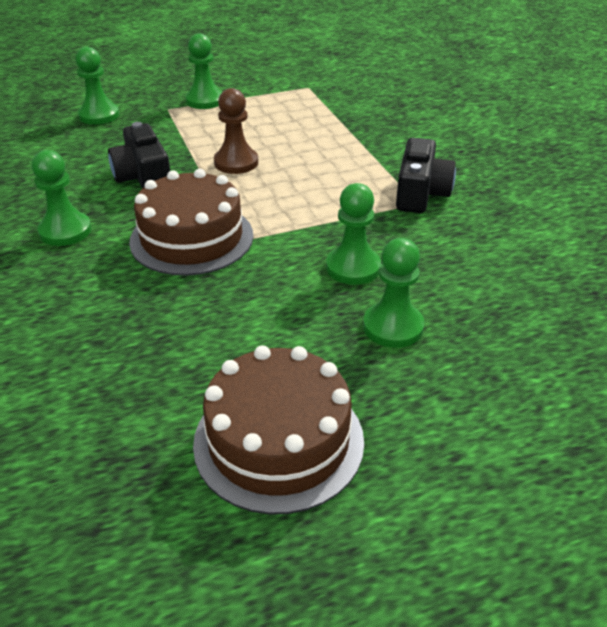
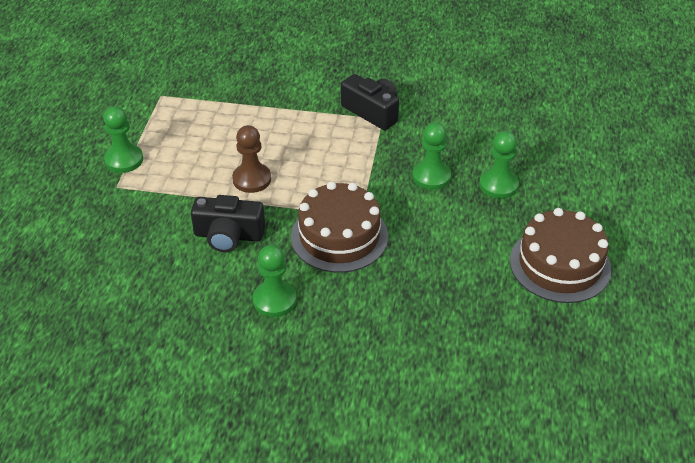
camera: 60 degrees left, 5 degrees up
green pawn [75,47,119,125] -> none

